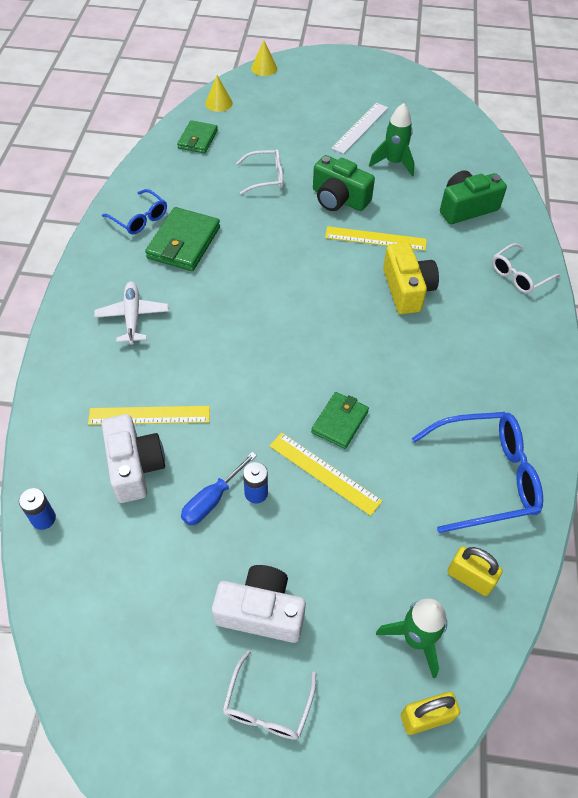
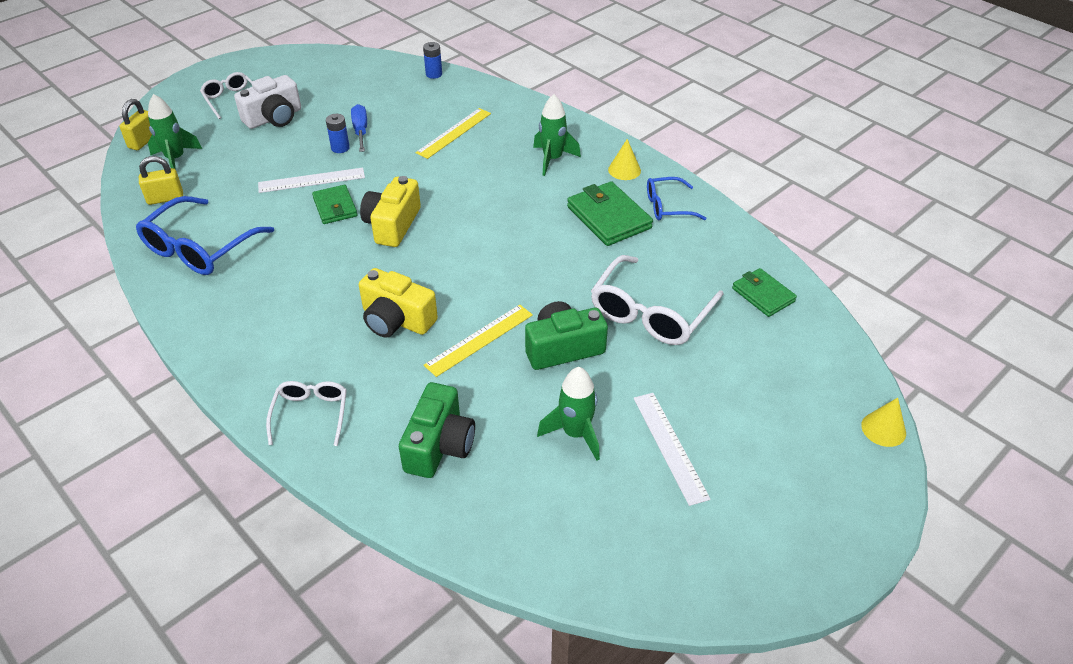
camera: 130 degrees right, 10 degrees down
white plane [94,281,169,345] -> green rocket [533,94,581,176]
white camera [102,414,165,503] -> none
yellow cone [205,75,233,112] -> yellow cone moved to [608,139,641,180]
white glasses [236,149,283,194] -> white glasses [591,255,723,345], size x1.71
yellow ruler [270,433,382,516] -> white ruler [258,168,365,193]
none -> yellow camera [360,176,421,247]

